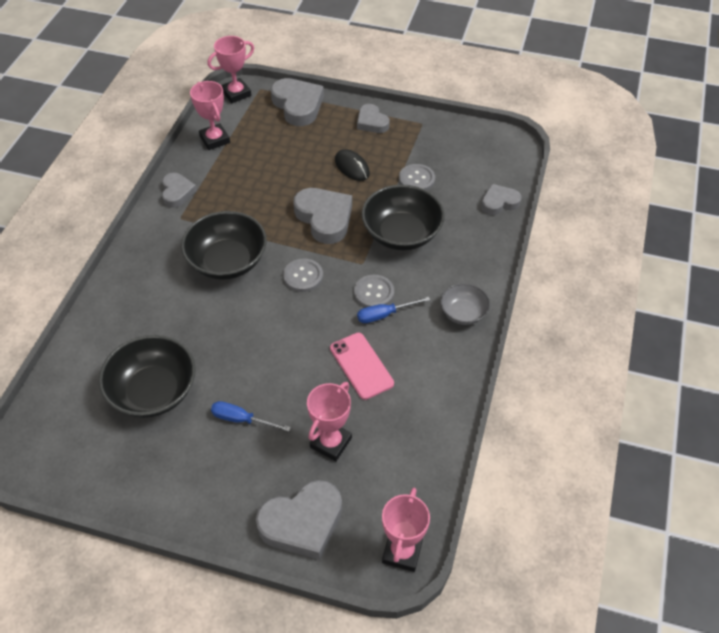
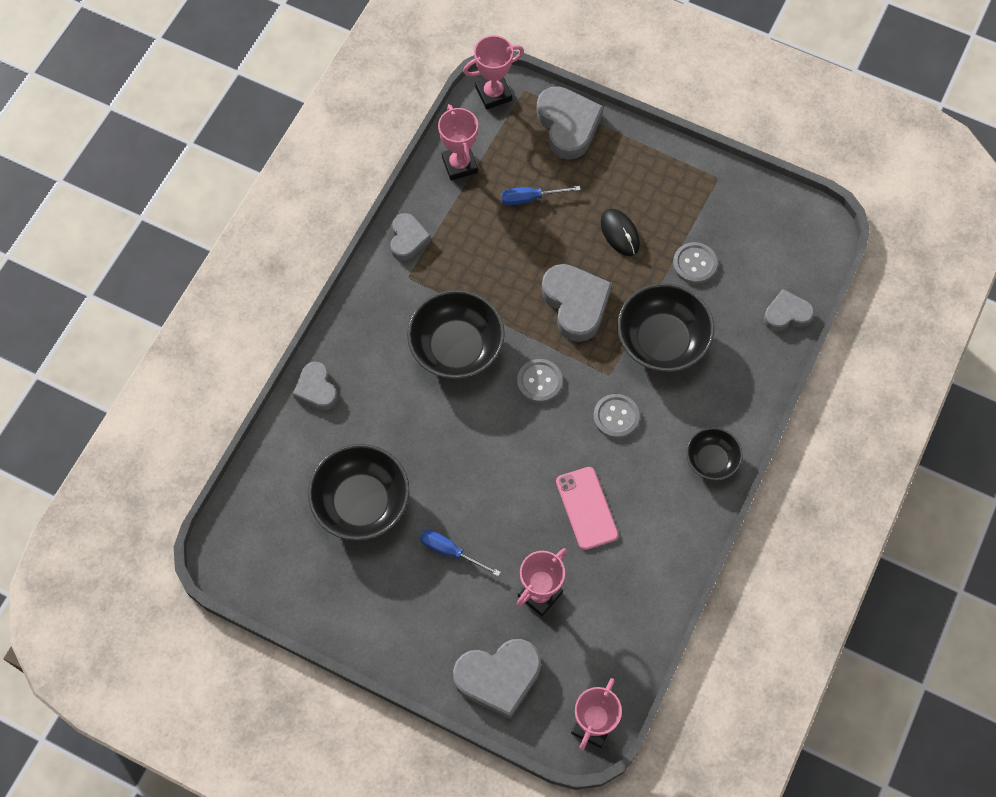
camera: 10 degrees right, 15 degrees up
grey heart [357,104,390,133] -> grey heart moved to [293,362,338,410]
blue screwdriver [357,297,430,323] -> blue screwdriver moved to [501,186,580,205]
grey bowl [440,283,490,325] -> black bowl [686,427,743,480]

